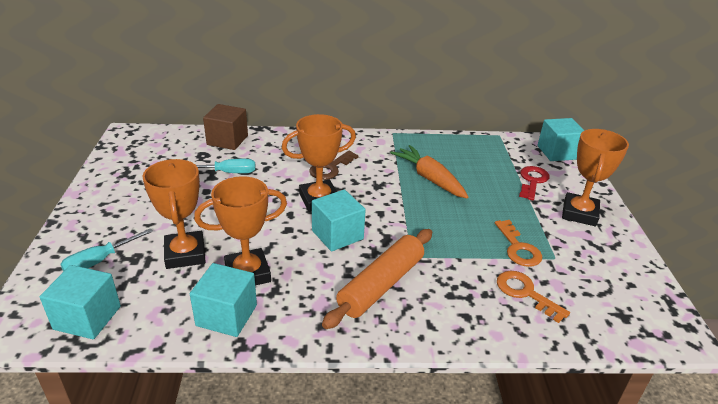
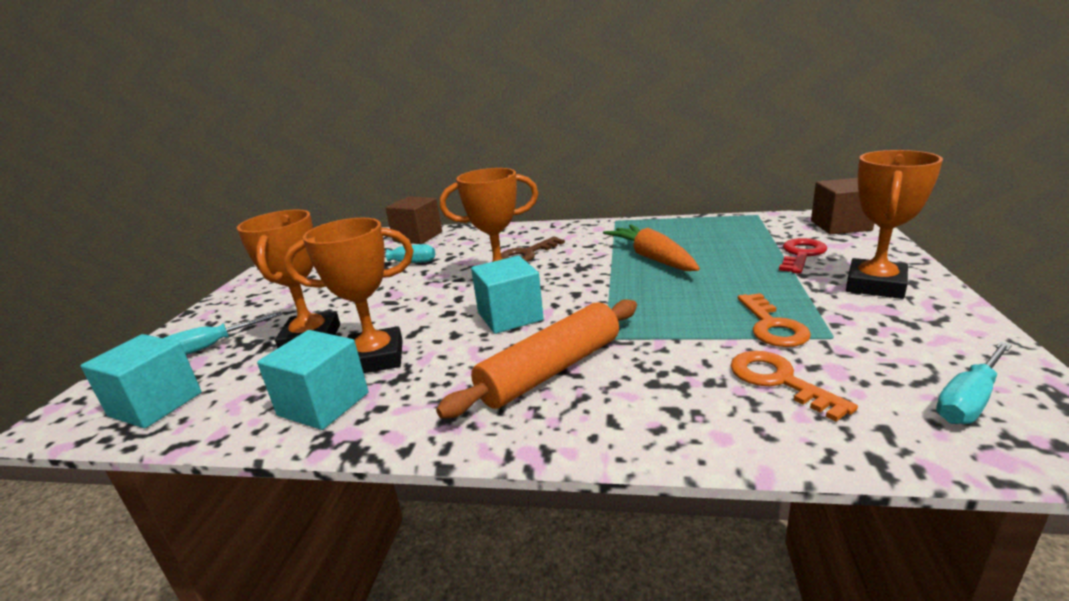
camera: 15 degrees right, 10 degrees down
turquoise cube [537,118,585,161] -> brown cube [811,178,874,234]
none -> turquoise screwdriver [936,342,1012,424]

